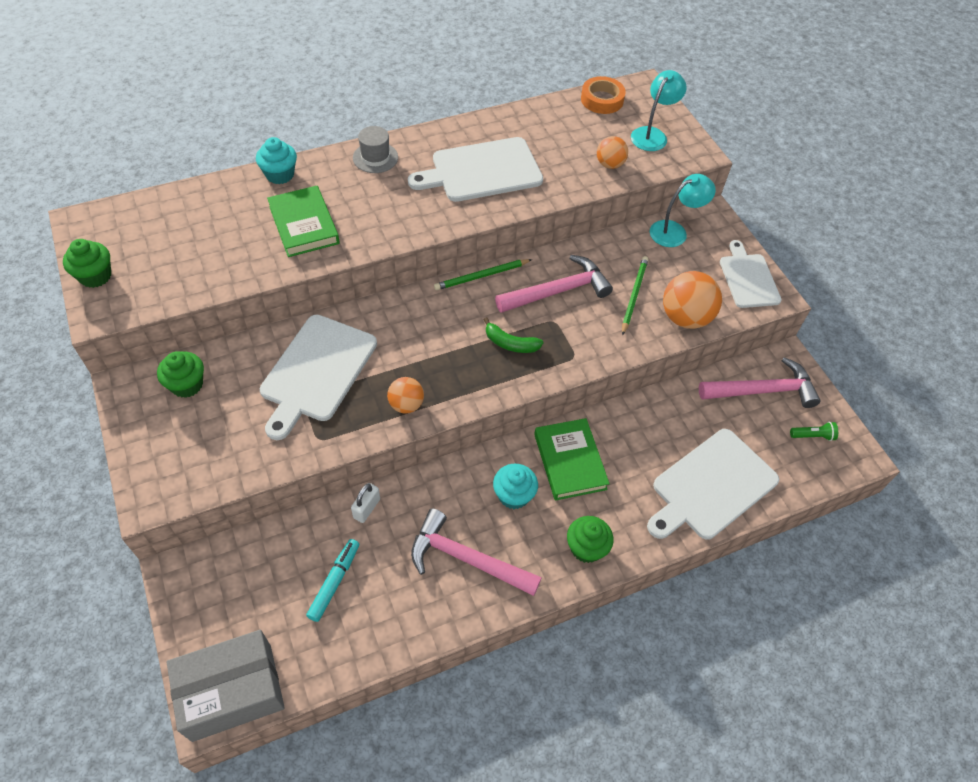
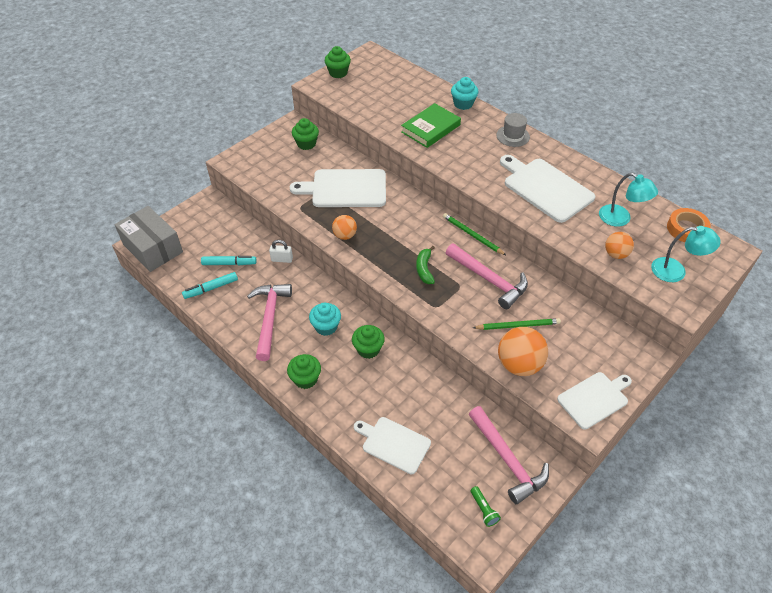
camera: 70 degrees right, 5 degrees down
green book [534,418,610,500] -> green cupcake [352,325,385,359]
white cutting board [647,429,779,540] -> white cutting board [354,417,431,474], size x0.65
turquoise lamp [650,174,716,247] -> turquoise lamp moved to [599,173,658,227]
none -> turquoise marker [182,272,238,299]

